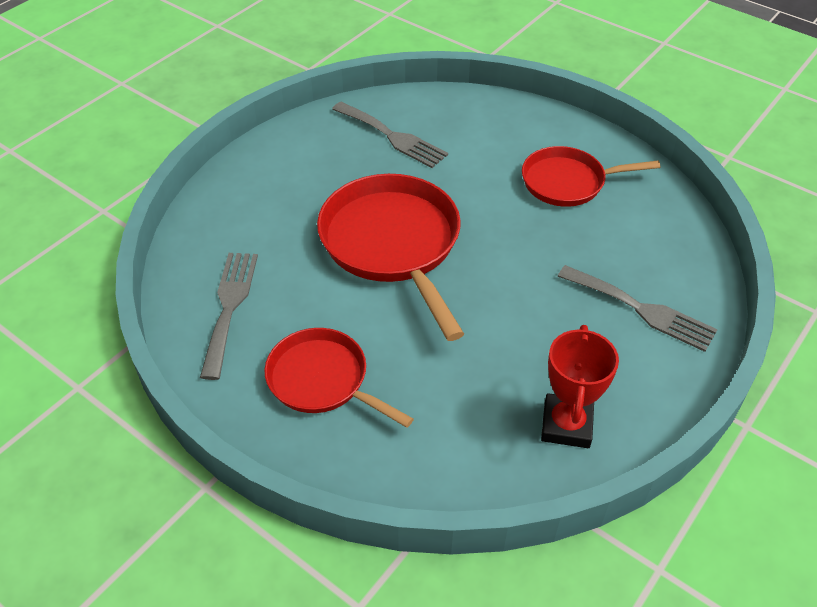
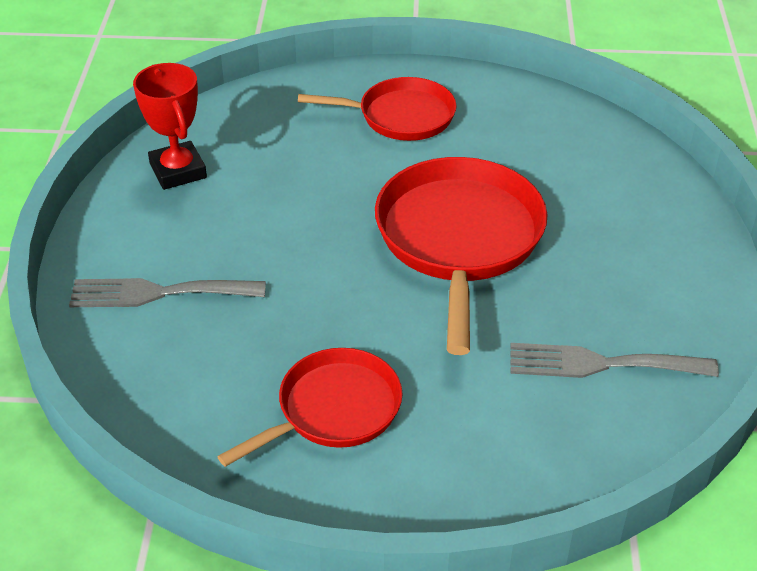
camera: 145 degrees right, 5 degrees down
grey fork [200,253,258,380] -> none
red pan [317,174,464,341] -> red pan turned 120 degrees counterclockwise [375,157,547,355]

